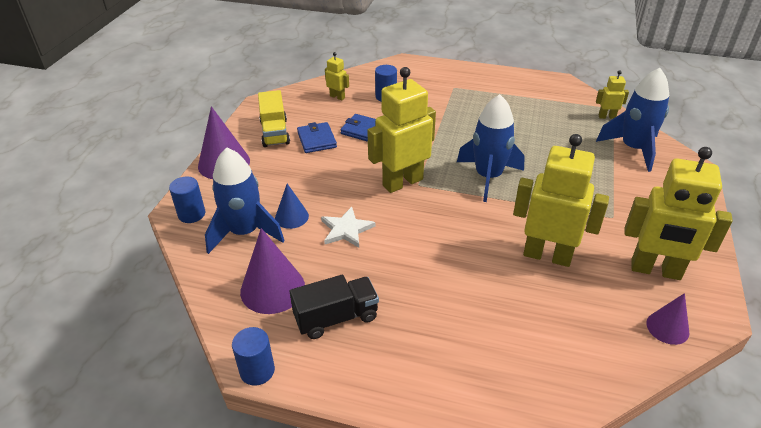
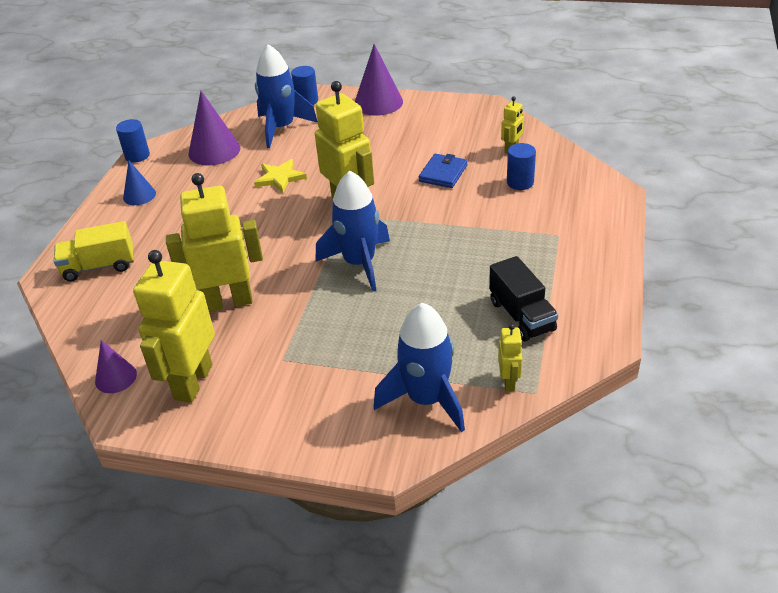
camera: 90 degrees right, 0 degrees up
yellow truck [258,90,290,147] -> yellow truck moved to [54,221,134,282]
blue cone [275,184,309,229] -> blue cone moved to [123,161,156,205]
black truck [290,275,379,339] -> black truck moved to [489,256,558,342]
blue wallet [297,122,337,153] -> none
white star [321,207,375,248] -> yellow star [254,159,307,193]
yellow robot [513,134,609,267] -> yellow robot turned 120 degrees counterclockwise [166,173,263,311]

